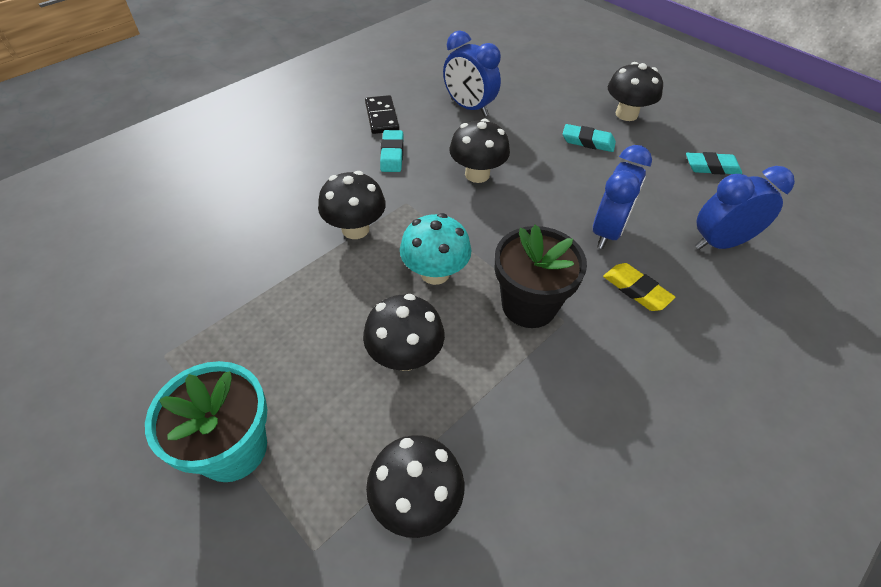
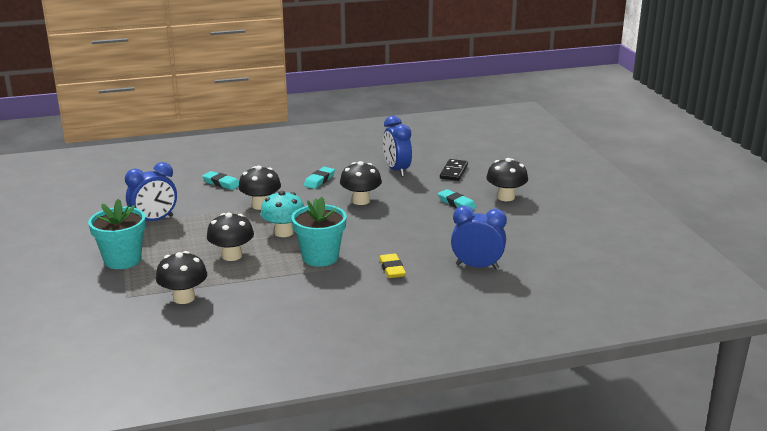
camera: 30 degrees right, 25 degrees down
black domino [365,95,399,134] -> black domino moved to [440,159,468,181]
black flower pot [495,225,587,328] -> turquoise flower pot [291,197,347,267]
blue clock [593,145,652,249] -> blue clock moved to [125,162,177,221]
turquoise eraser [686,152,742,175] -> turquoise eraser moved to [202,171,239,190]

